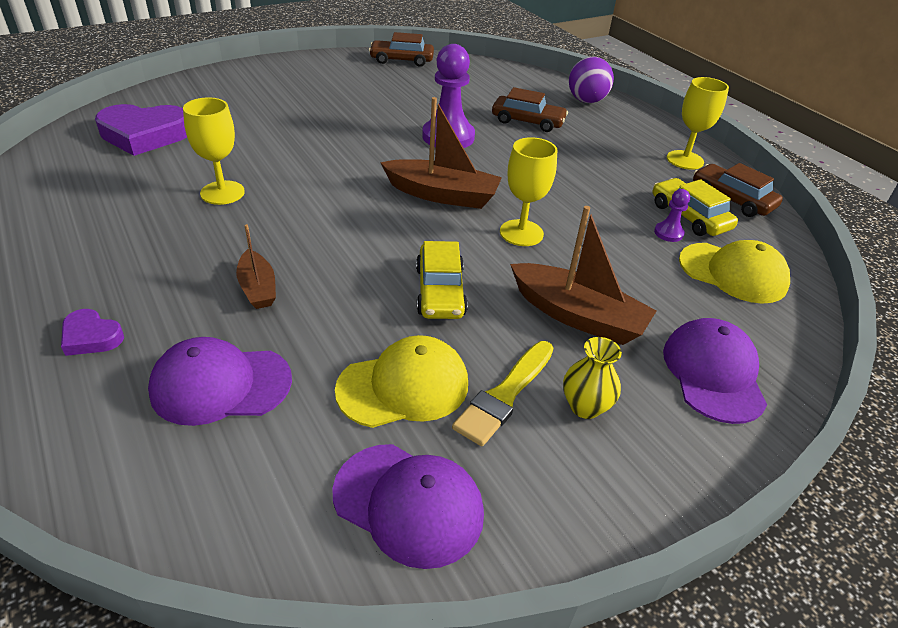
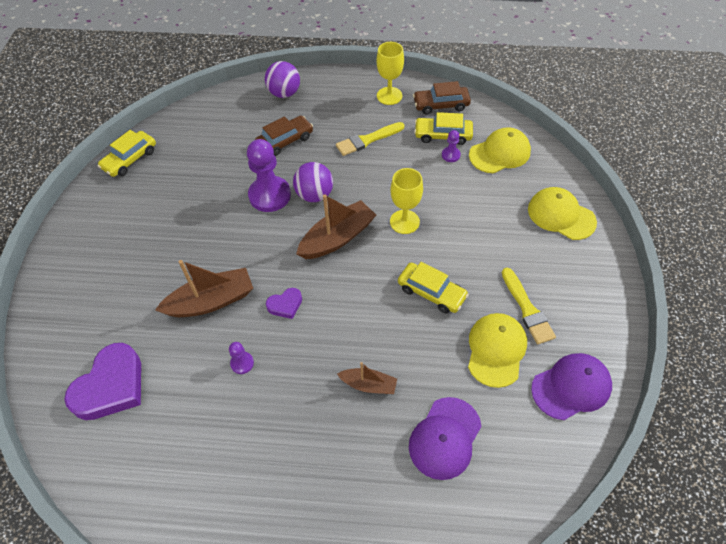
camera: 50 degrees left, 15 degrees up
purple heart [61,309,124,356] -> purple heart moved to [266,288,302,319]
yellow goblet [183,97,245,205] -> purple pawn [229,342,254,374]
brown car [369,32,434,67] -> yellow car [98,130,156,177]
brown boat [510,206,656,345] -> brown boat moved to [155,260,253,317]
yellow vase [563,337,622,419] -> none
purple cap [663,318,767,424] -> yellow cap [528,187,597,240]
none -> purple ball [293,162,333,202]
none -> yellow brush [336,122,404,156]

